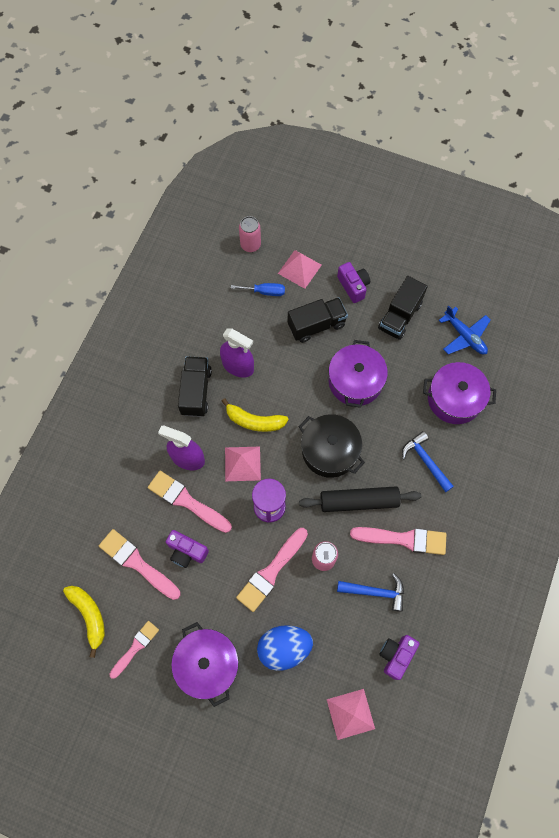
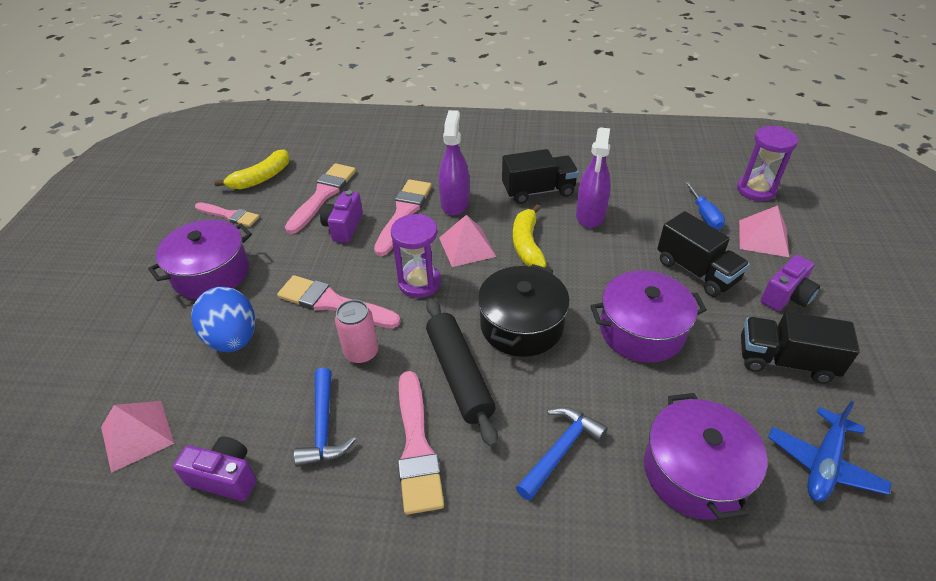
camera: 75 degrees right, 25 degrees down
pink can [239,216,261,252] -> purple hourglass [737,126,798,201]

